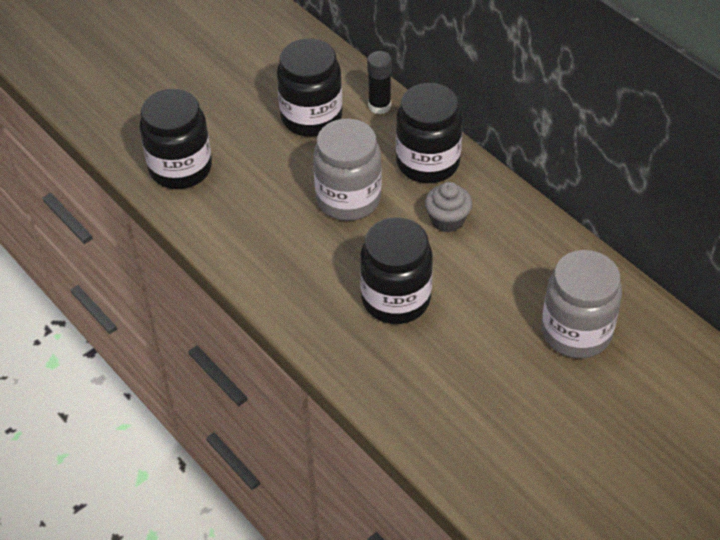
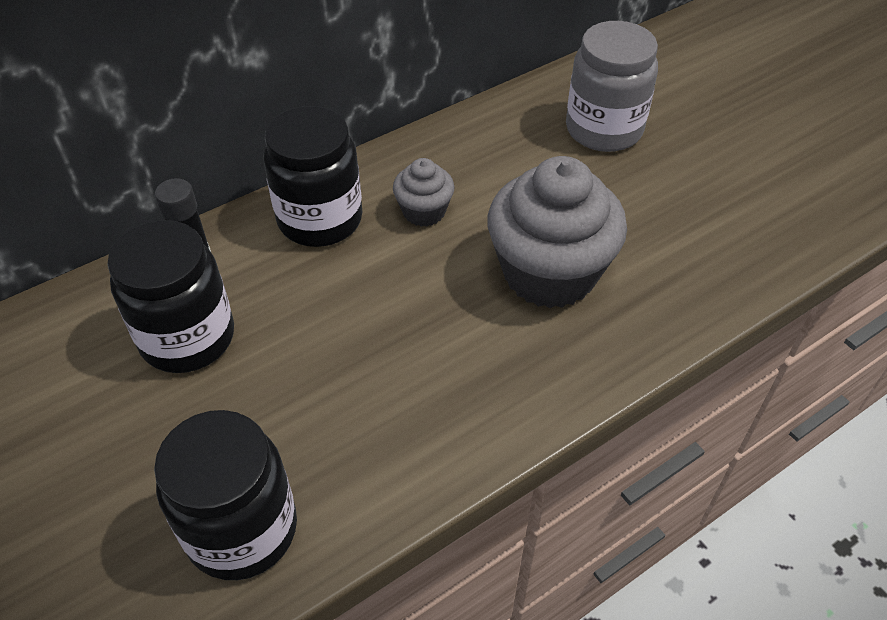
camera: 85 degrees left, 0 degrees up
grey jar [313,119,382,221] -> none
black jar [360,217,433,324] -> grey cupcake [487,156,627,308]

